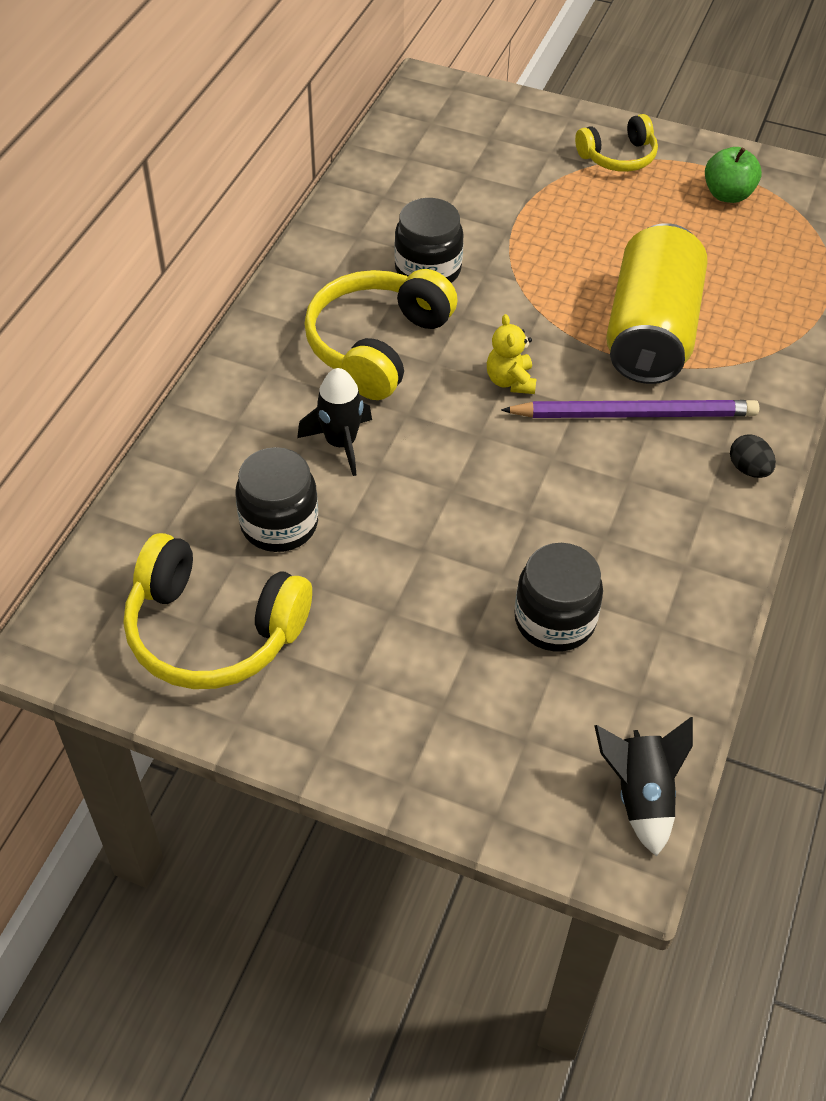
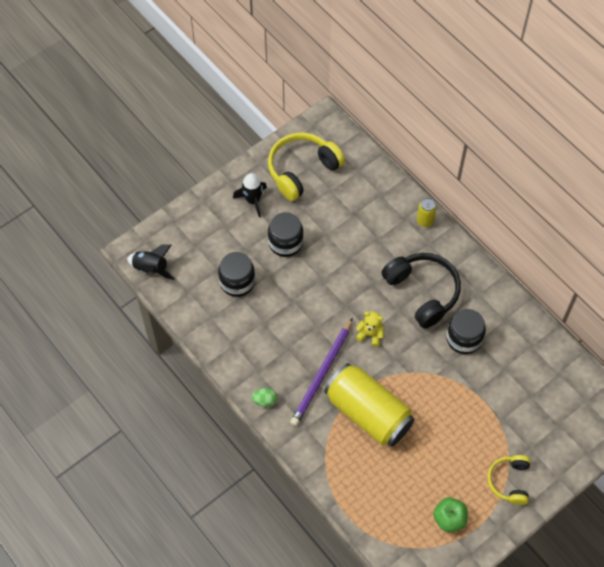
camera: 120 degrees right, 10 degrees up
black jar [235,447,318,552] -> black jar moved to [268,212,304,257]
black rocket [297,368,372,476] -> black rocket moved to [233,173,267,217]
yellow headphones [304,269,457,400] -> black headphones [381,253,461,329]
black egg [730,434,776,478] -> green egg [252,388,277,407]
none -> yellow can [417,197,437,227]

